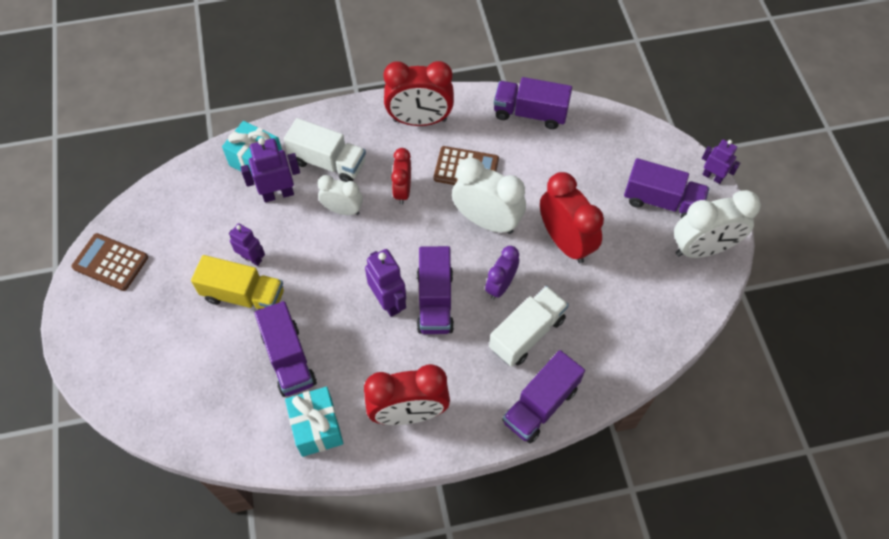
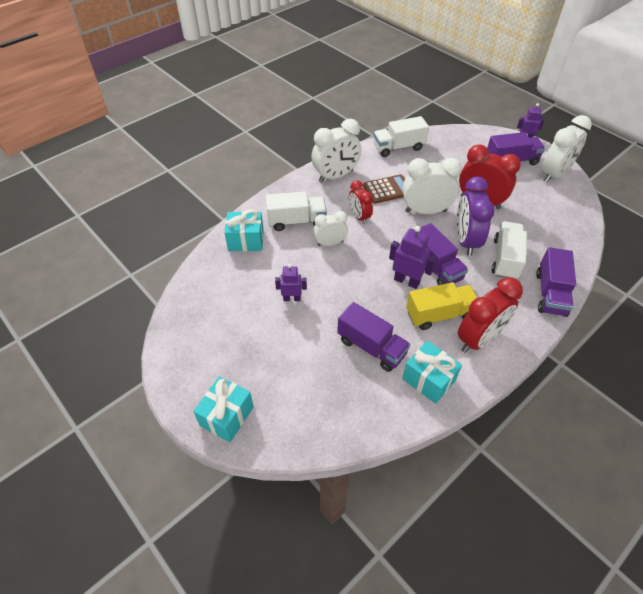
camera: 30 degrees left, 10 degrees down
brown calculator [71,233,148,291] -> none
yellow truck [191,255,284,310] -> yellow truck moved to [406,282,478,330]
purple robot [240,138,300,202] -> none
red clock [383,61,454,126] -> white clock [311,119,361,183]
purple clock [485,246,519,300] -> purple clock [457,176,495,256], size x1.66
purple truck [494,77,572,129] -> white truck [373,116,429,157]
none -> turquoise gift [193,376,254,442]

